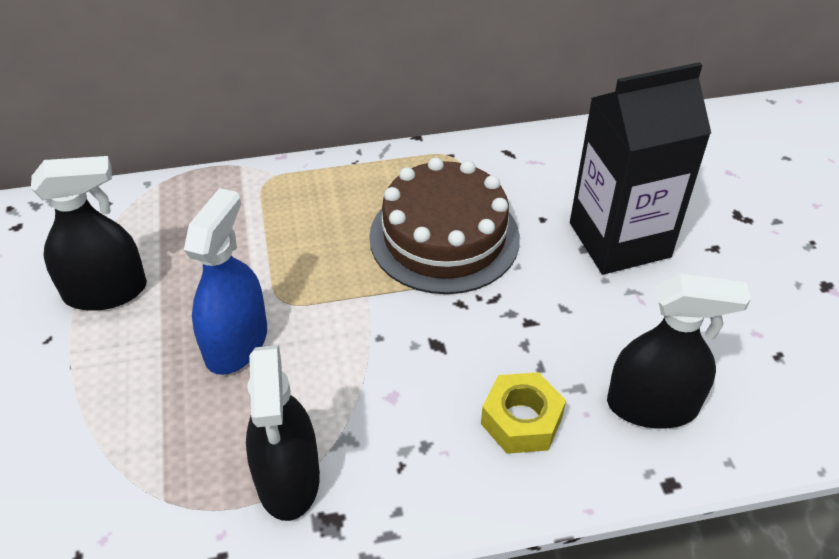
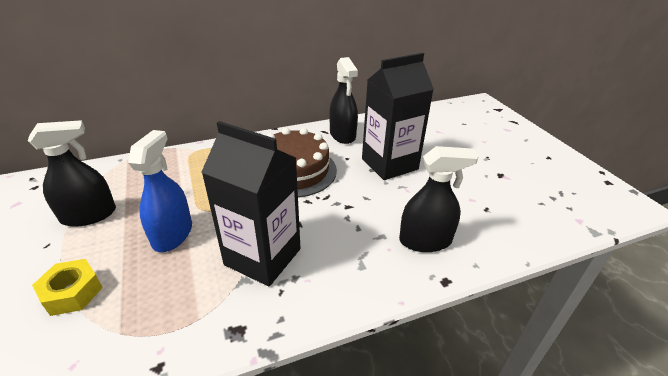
camera: 10 degrees left, 10 degrees down
black spray bottle [246,345,320,521] -> black spray bottle moved to [329,57,358,144]
yellow nut [481,372,566,454] -> yellow nut moved to [32,259,103,316]
none -> black carton [202,121,301,286]

